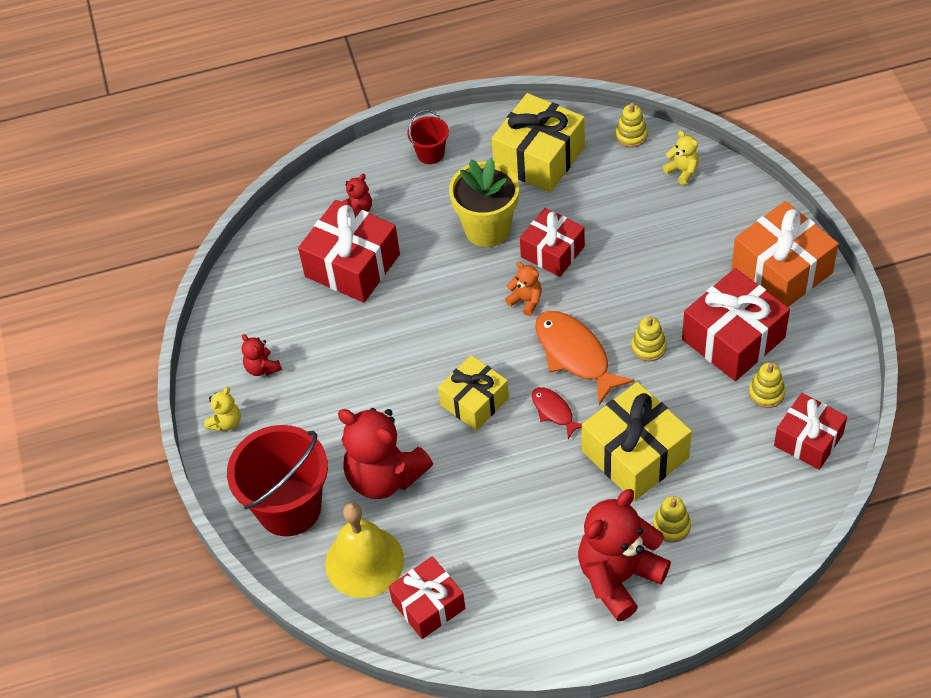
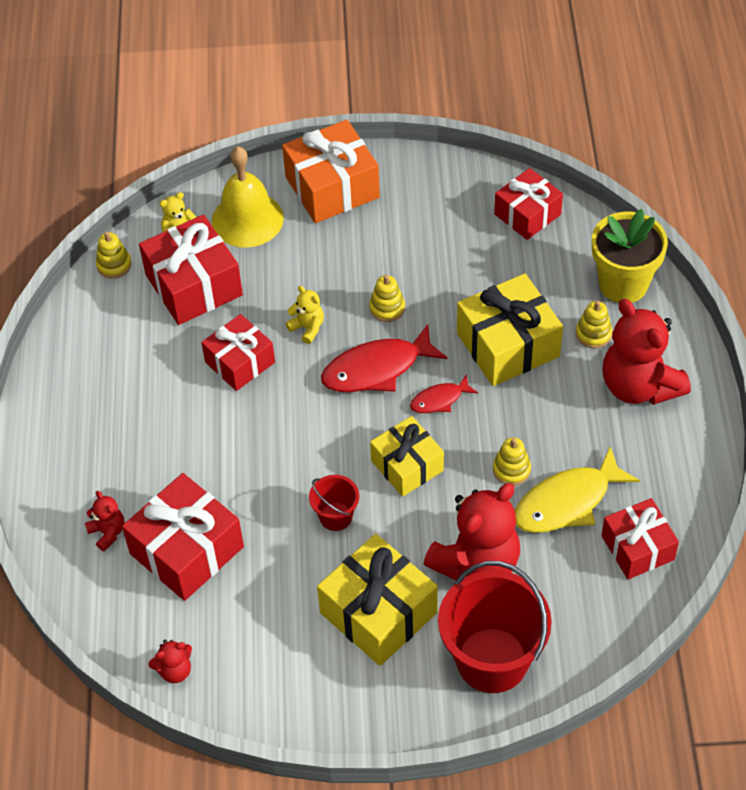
camera: 80 degrees left, 0 degrees up
yellow teddy bear [204,387,241,431] -> yellow teddy bear moved to [285,286,324,344]
red teddy bear [242,334,282,376] -> red teddy bear moved to [148,640,192,683]
yellow bell [325,503,404,598] -> yellow bell moved to [212,146,284,248]
red bucket [407,110,449,164] -> red bucket moved to [309,475,359,531]
yellow flower pot [449,158,519,247] -> yellow flower pot moved to [592,209,668,303]
yellow gift [492,93,585,193] -> yellow gift moved to [317,534,437,666]
orange teddy bear [505,262,542,316] -> none
orange fish [535,311,635,405] -> red fish [321,324,448,392]
red gift [682,268,790,381] -> red gift moved to [139,214,243,325]
yellow stacking toy [749,363,785,408] -> yellow stacking toy moved to [493,437,531,486]
none -> yellow fish [515,447,640,533]

